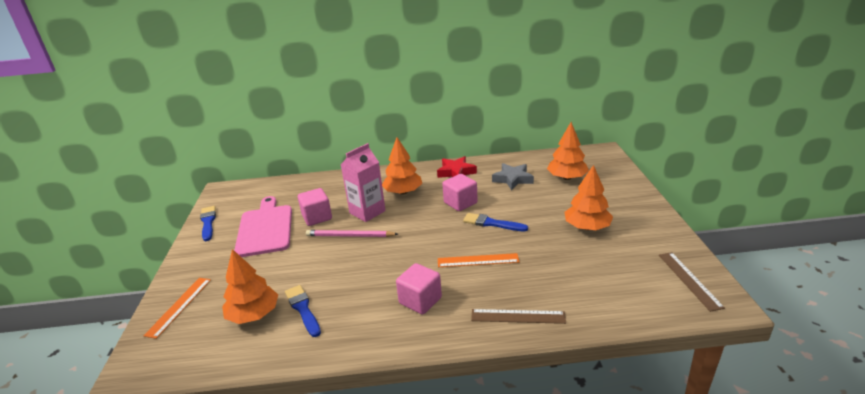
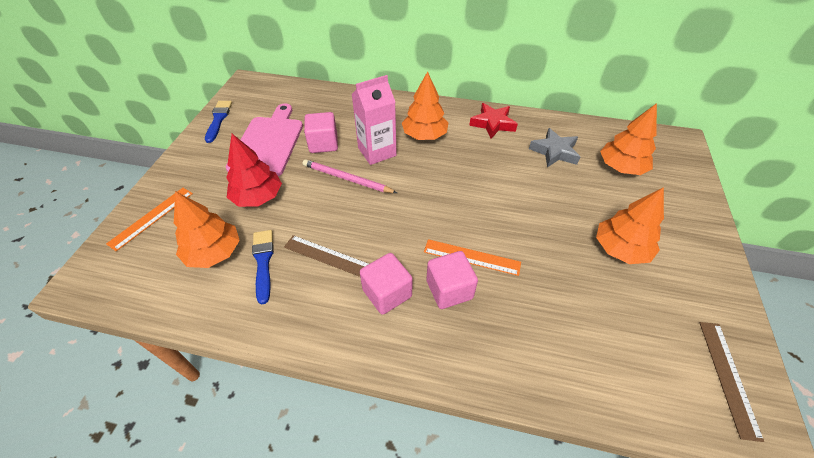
camera: 15 degrees right, 20 degrees up
pink cube [442,174,478,211] -> pink cube moved to [426,251,478,309]
blue brush [463,213,528,231] -> none
brown ruler [471,309,566,324] -> brown ruler moved to [284,235,369,277]
none -> red tree [226,134,282,207]

